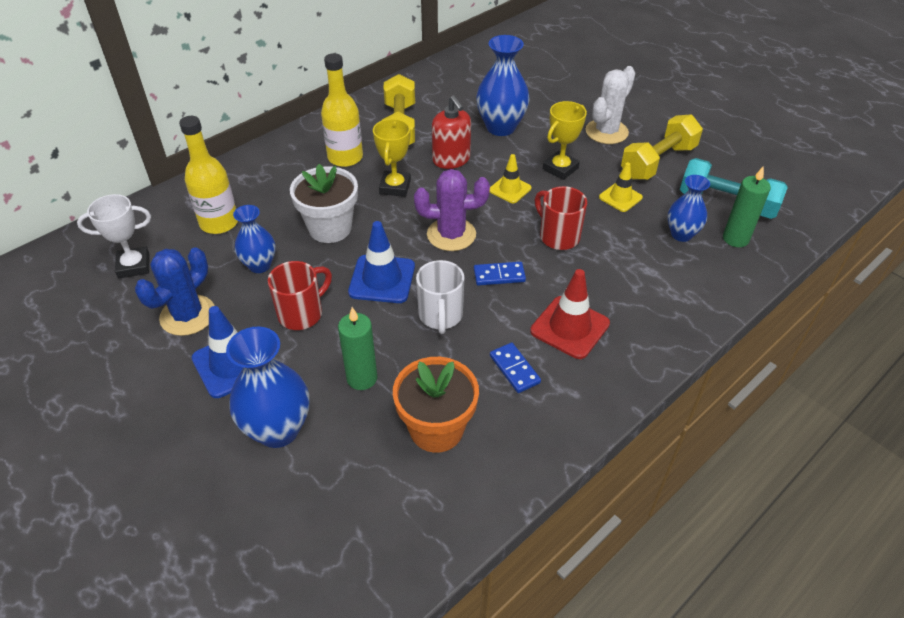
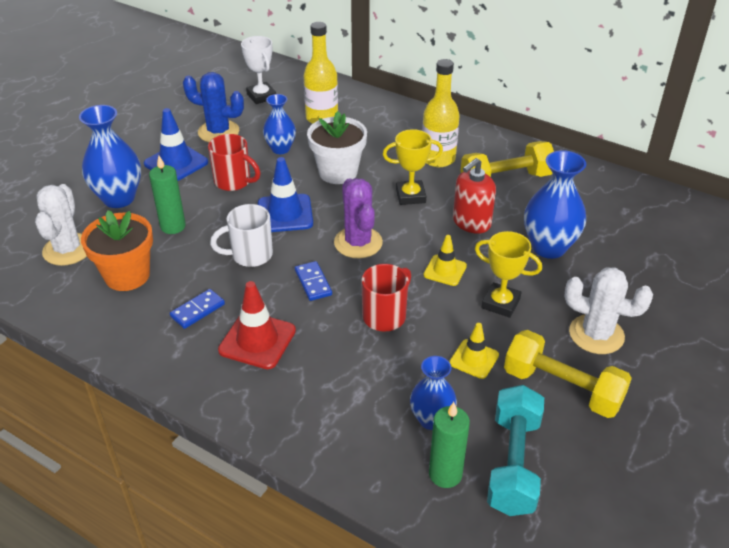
camera: 75 degrees right, 5 degrees down
none -> white cactus [35,184,87,266]

